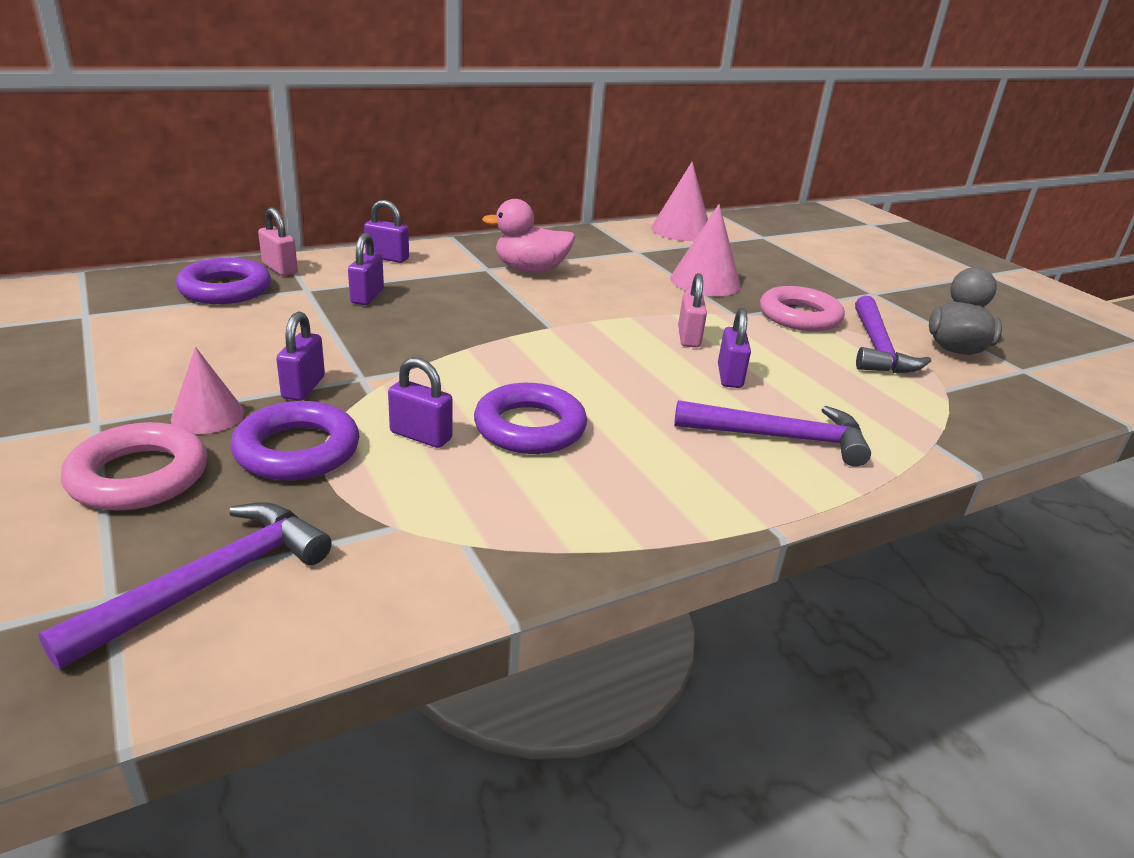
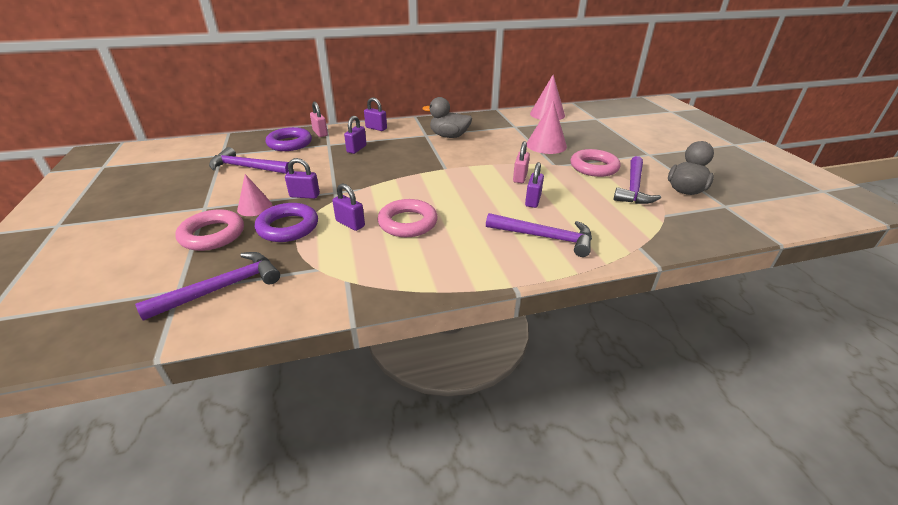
camera: 15 degrees right, 5 degrees up
purple padlock [276,312,325,401] -> purple padlock turned 75 degrees clockwise [285,158,320,199]
purple ring [474,383,587,454] -> pink ring [378,199,438,237]
pink duck [482,199,575,273] -> grey duck [422,97,472,138]
none -> purple hammer [209,147,289,174]

